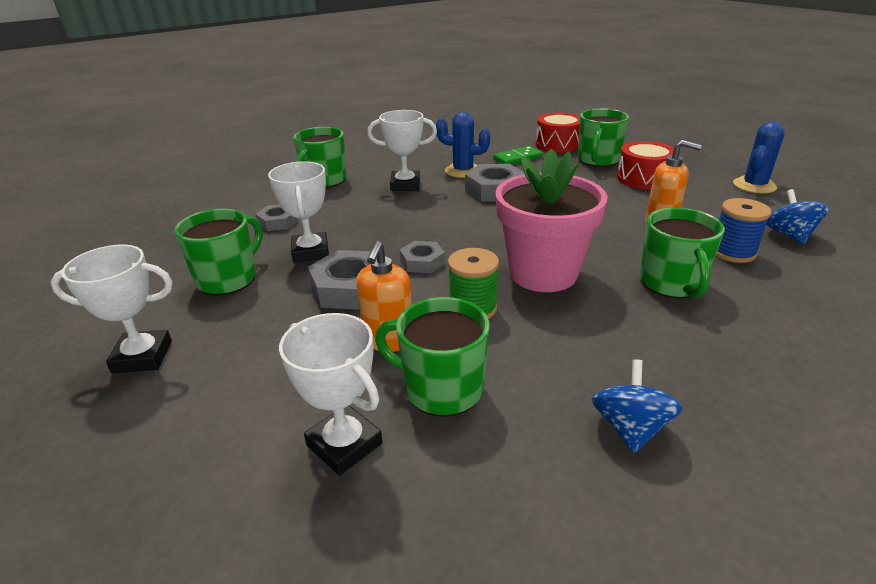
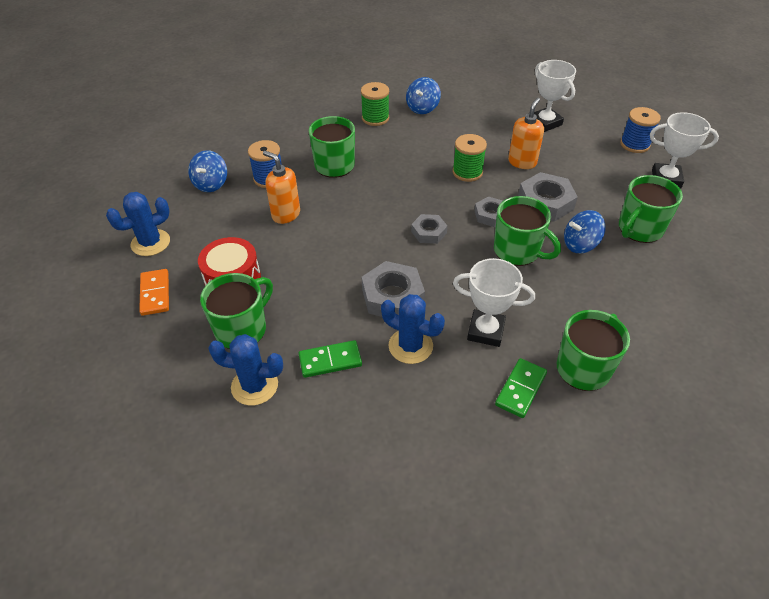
camera: 165 degrees left, 15 degrees up
grey nut [256,205,298,231] -> grey nut moved to [411,214,448,244]
white trophy [268,161,329,263] -> blue spinning top [564,210,606,253]
green mug [375,297,489,417] -> green mug moved to [494,196,561,266]
pink flower pot [495,149,607,292] -> none
red drum [536,112,580,153] -> blue cactus [208,334,283,405]
none -> orange domino [139,269,169,316]
none -> green spool [361,82,389,126]
none -> green domino [495,358,547,418]
none -> blue spool [620,107,661,153]

